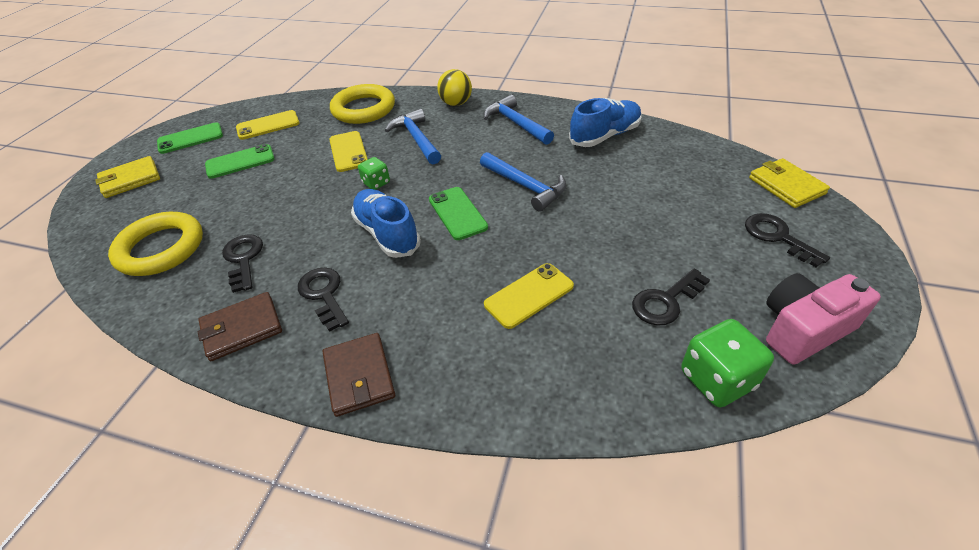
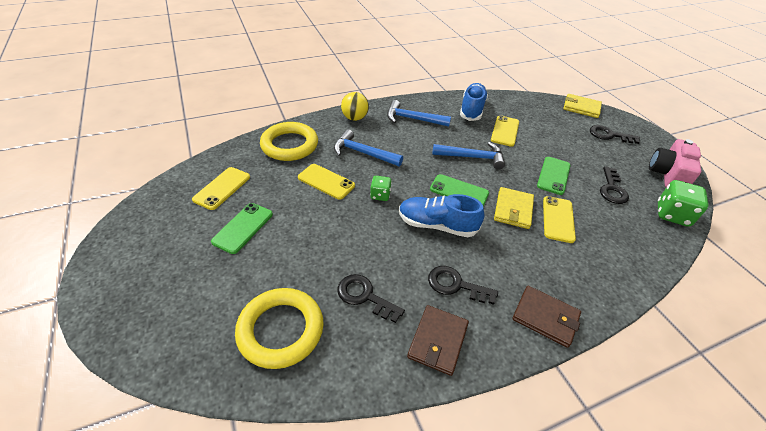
camera: 45 degrees left, 0 degrees up
yellow wallet [95,156,160,198] -> yellow wallet moved to [494,187,534,229]
green phone [157,122,223,154] -> green phone moved to [537,157,571,195]
none -> yellow phone [491,115,519,147]

